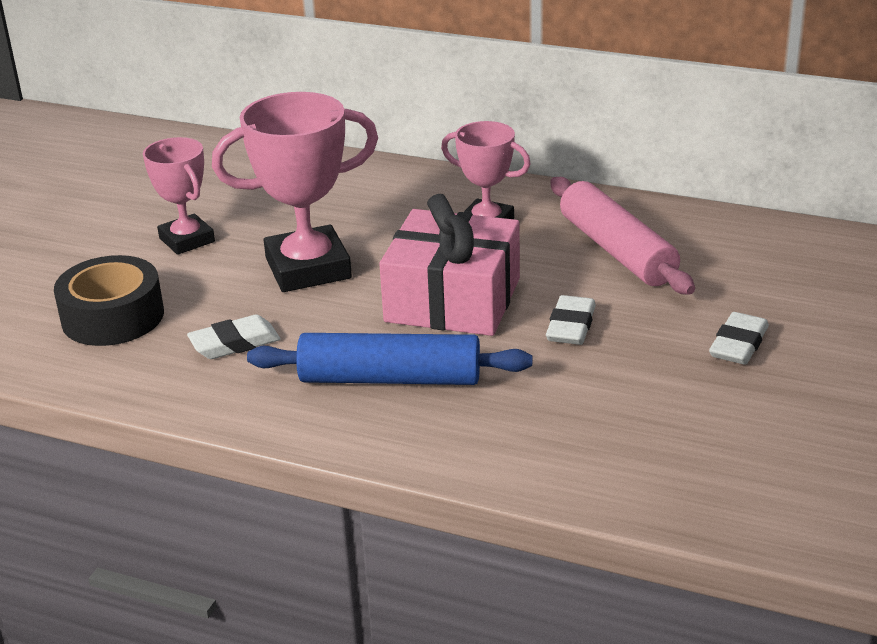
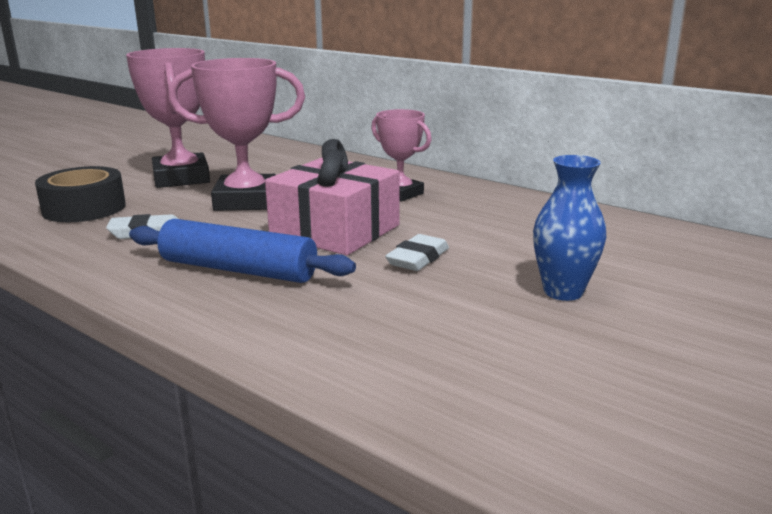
camera: 15 degrees right, 10 degrees down
pink trophy [143,137,215,255] -> pink trophy [126,48,210,188], size x1.63
pink rolling pin [550,177,695,295] -> none
white eraser [709,312,769,365] -> blue vase [533,155,606,301]

